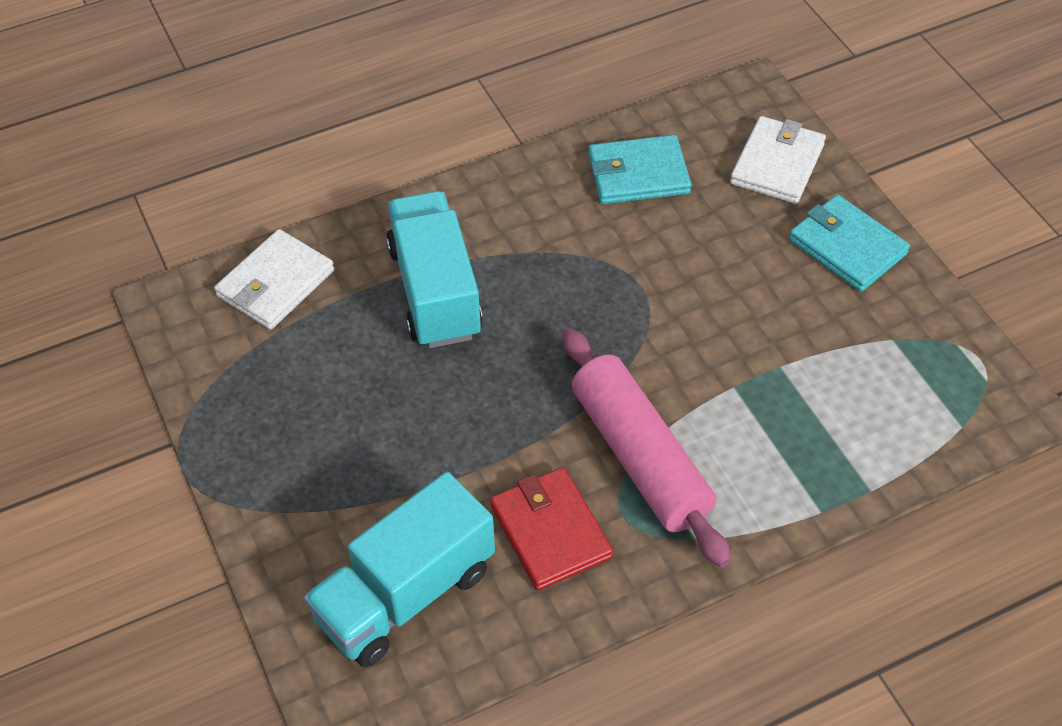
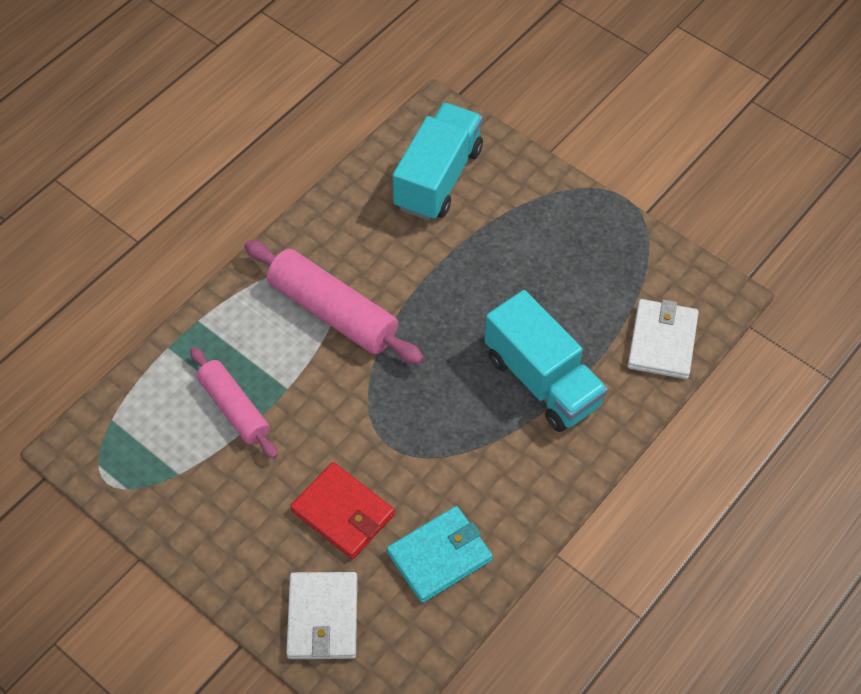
camera: 155 degrees right, 5 degrees up
red wallet [490,467,613,591] -> red wallet moved to [290,462,395,559]
turquoise wallet [789,195,910,292] -> none
none -> pink rolling pin [190,347,278,459]

